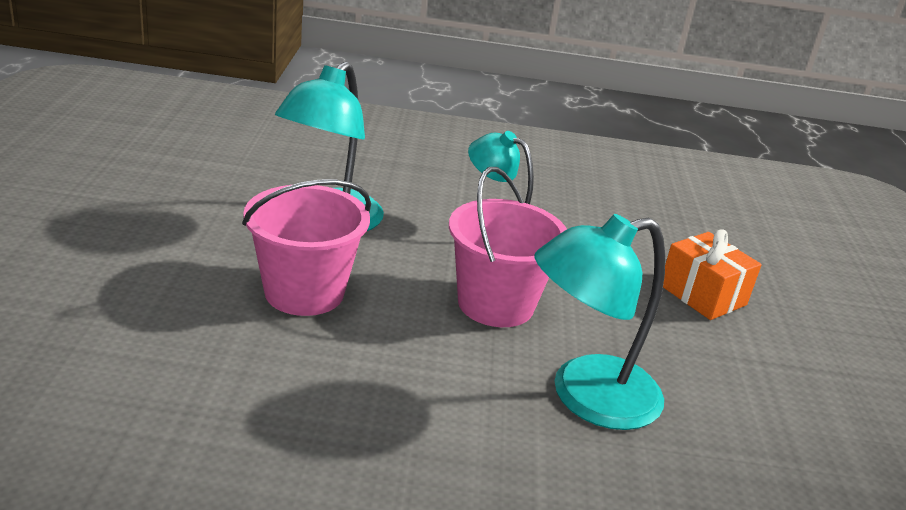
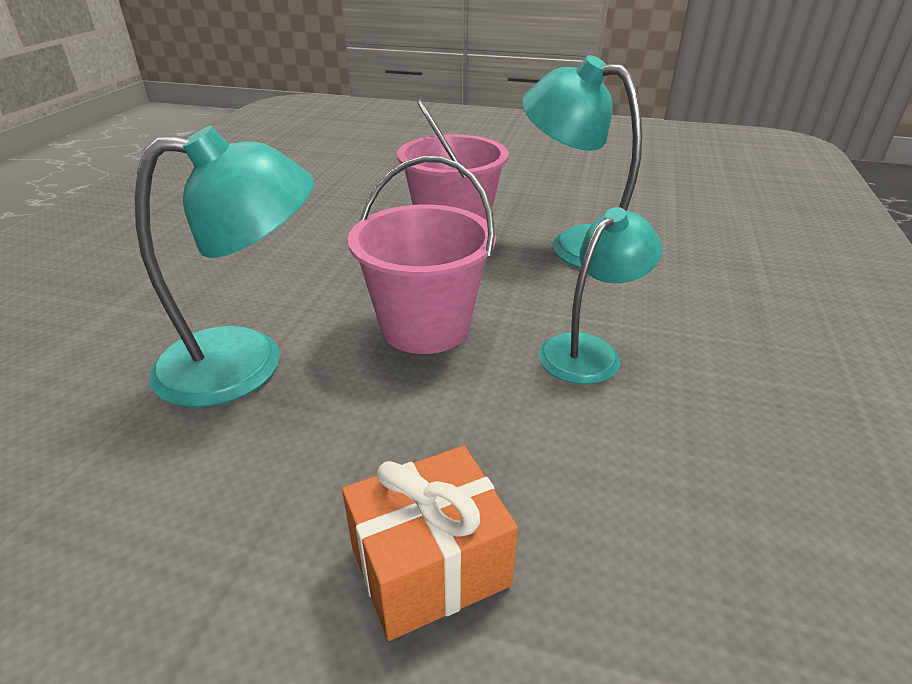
camera: 105 degrees right, 5 degrees up
turquoise lamp [535,214,665,430] -> turquoise lamp turned 90 degrees clockwise [135,126,314,408]

